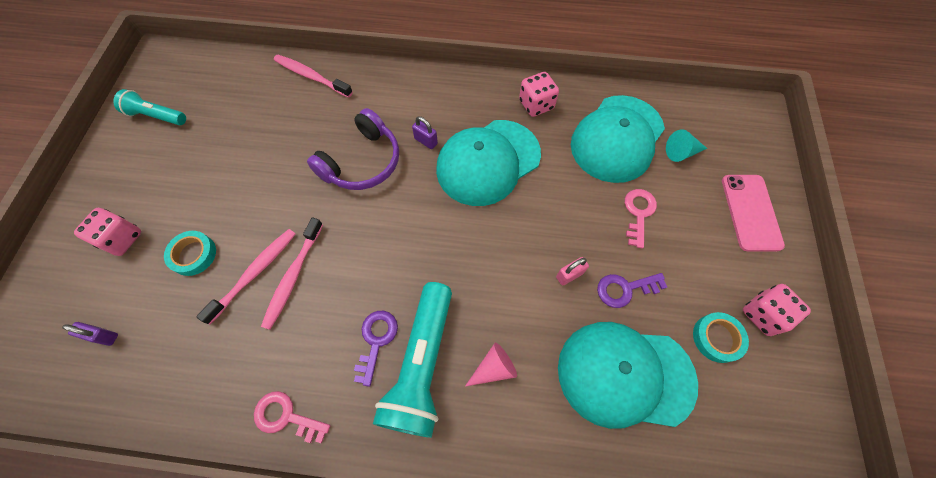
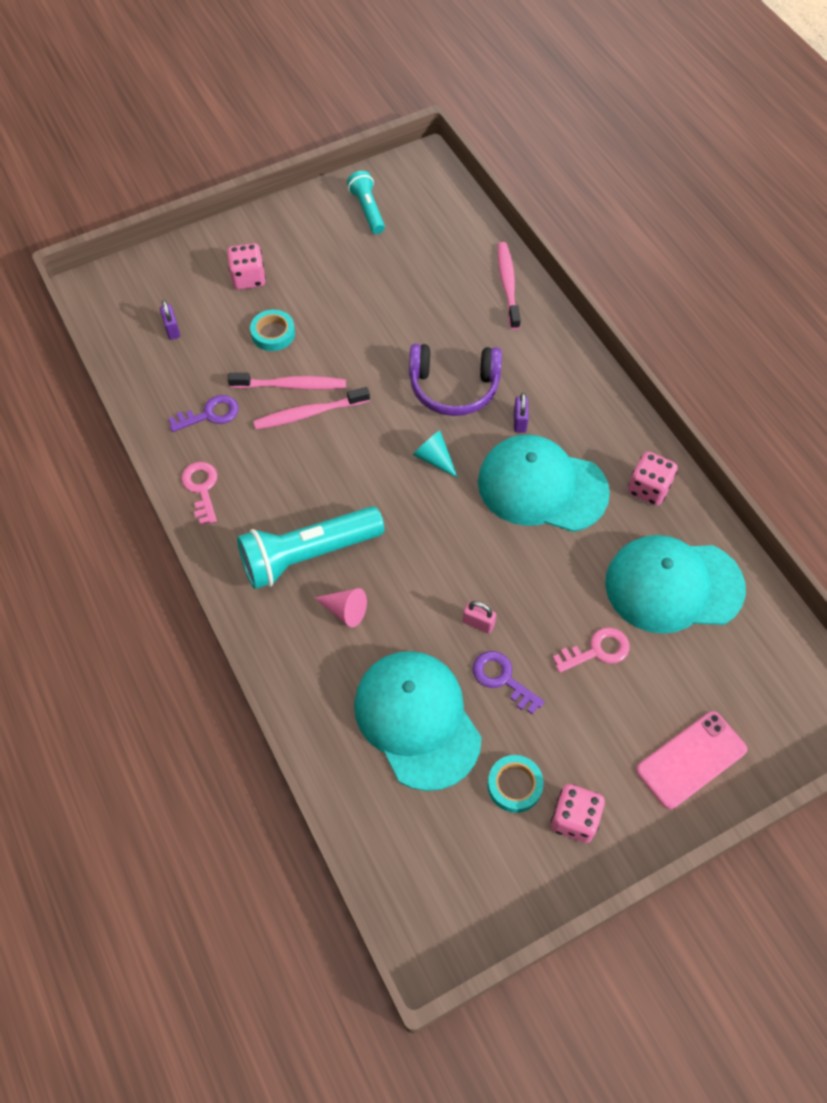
camera: 55 degrees right, 5 degrees down
purple key [354,311,398,387] -> purple key moved to [168,395,239,432]
turquoise cone [666,129,707,162] -> turquoise cone moved to [413,430,458,478]

